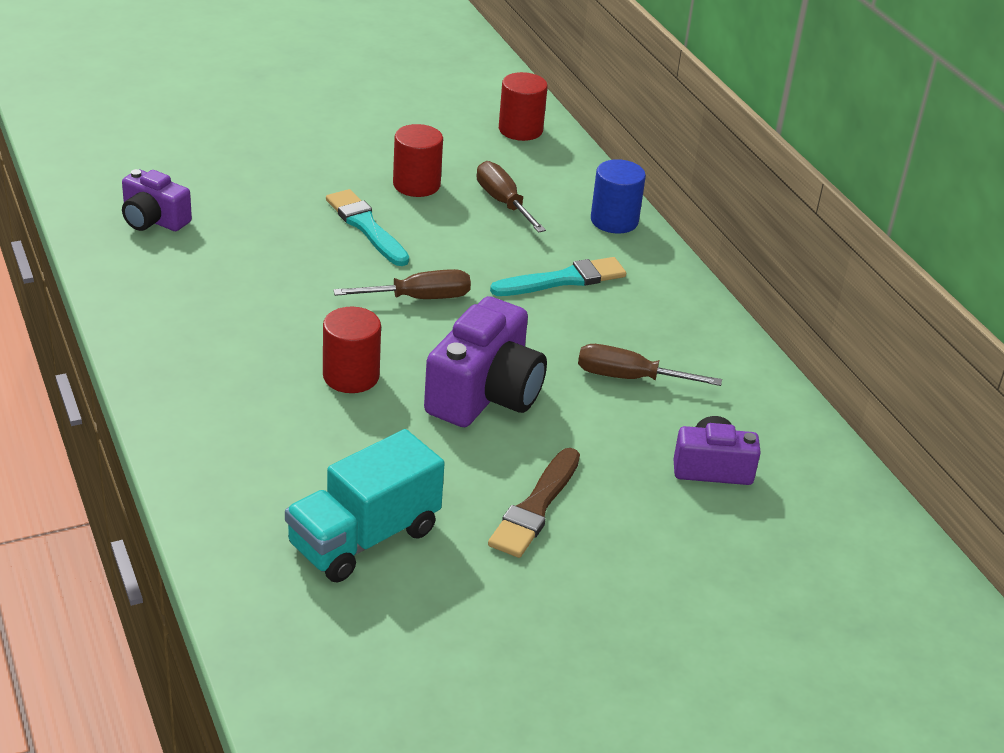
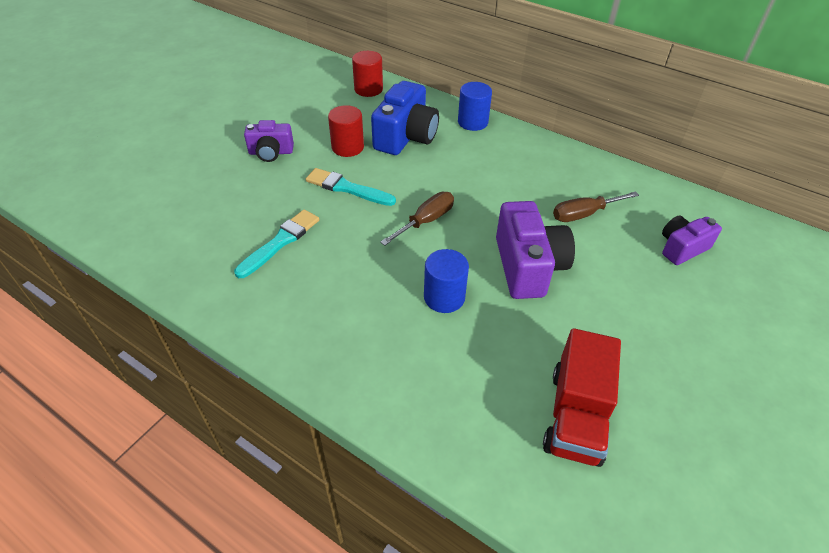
camera: 30 degrees left, 10 degrees up
purple camera [122,169,192,231] -> purple camera moved to [244,120,294,162]
turquoise truck [285,429,445,582] -> red truck [543,328,621,467]
red cylinder [323,307,381,393] -> blue cylinder [424,249,469,313]
brown screwdriver [477,161,546,233] -> blue camera [371,81,439,155]
brown brush [488,448,580,558] -> none
turquoise brush [490,257,626,296] -> turquoise brush moved to [234,210,319,278]

